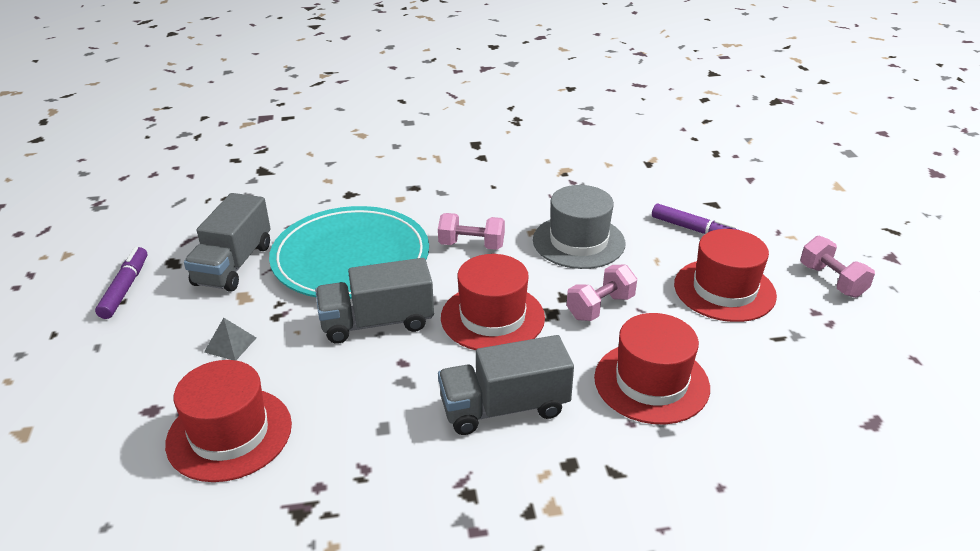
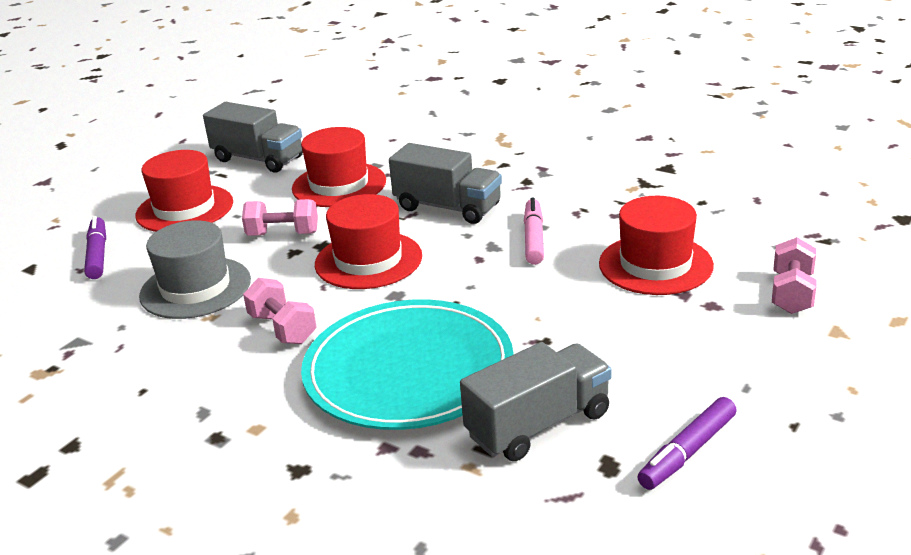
camera: 135 degrees left, 5 degrees down
grey pyramid [204,318,256,360] -> none
grey truck [315,258,434,344] -> grey truck moved to [203,102,303,173]
pink dumbbell [800,236,875,298] -> pink dumbbell moved to [772,237,816,314]
none -> pink marker [524,197,544,265]

